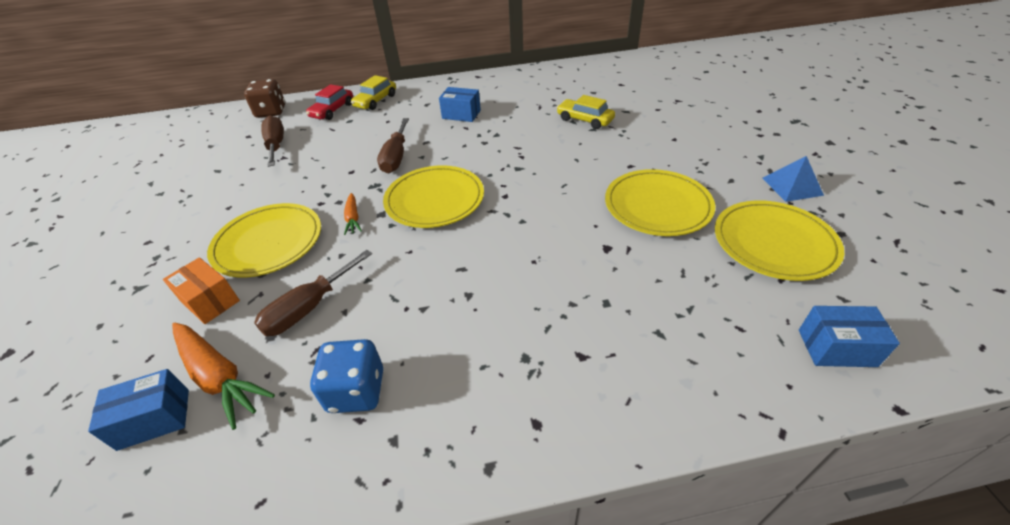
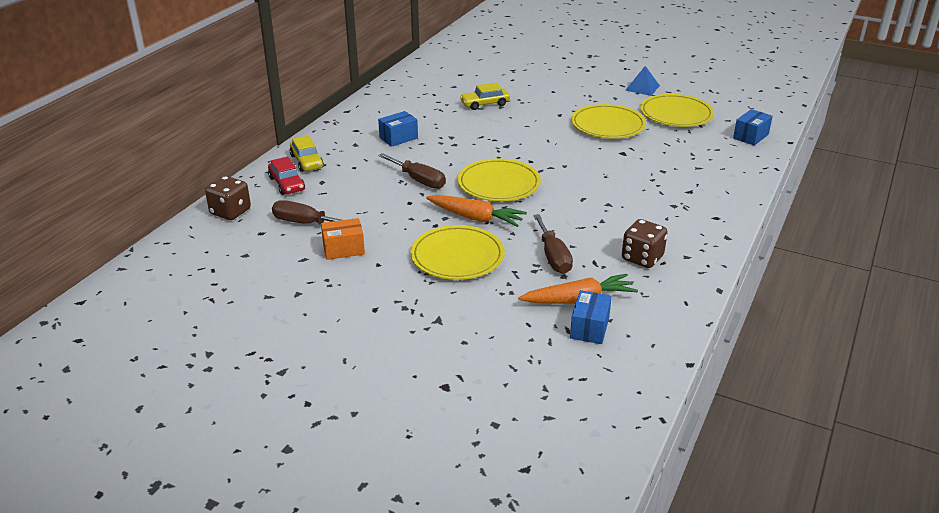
camera: 55 degrees left, 10 degrees down
orange box [163,257,240,324] -> orange box moved to [321,218,365,260]
blue dice [310,339,383,413] -> brown dice [622,219,668,268]
orange carrot [344,193,362,235] -> orange carrot [426,195,527,227], size x1.87

